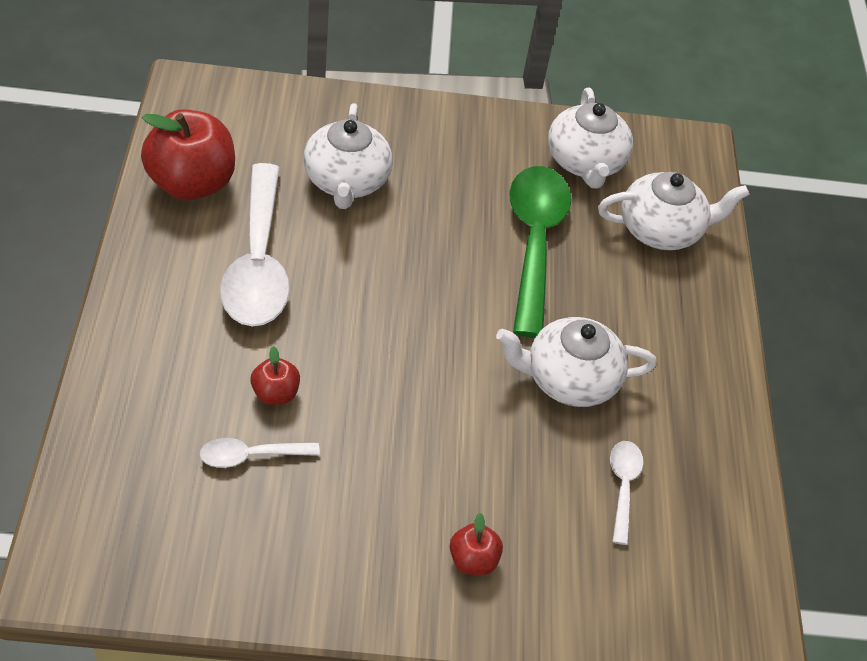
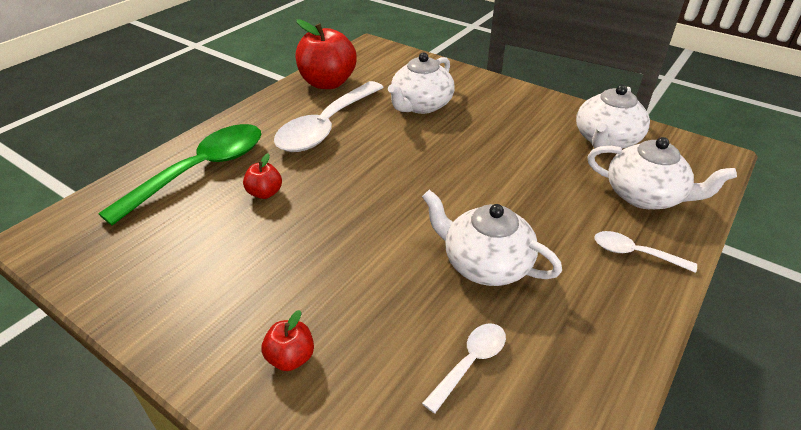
camera: 40 degrees right, 10 degrees down
white spoon [200,438,320,468] -> white spoon moved to [594,231,697,273]
green spoon [509,166,571,338] -> green spoon moved to [98,124,261,226]

